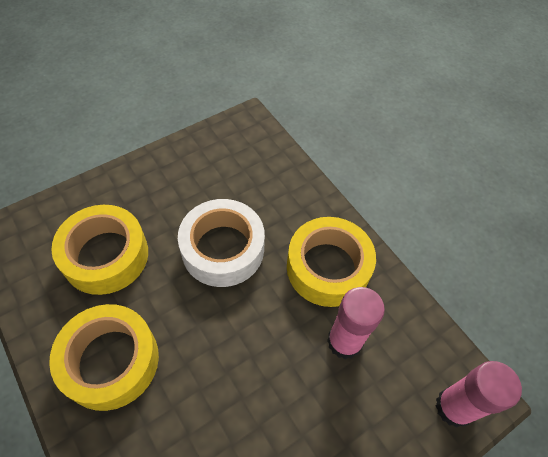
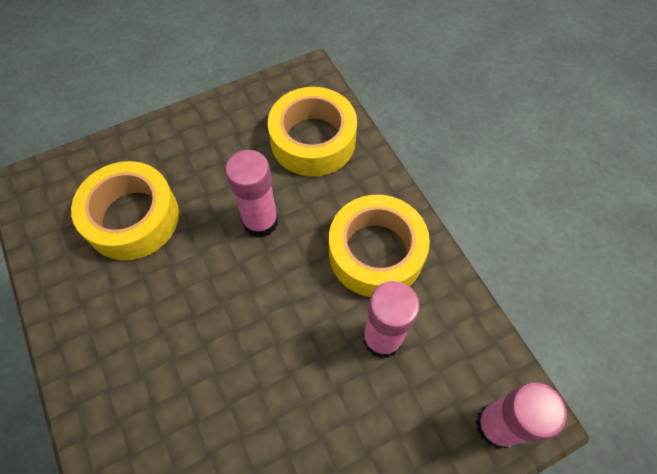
camera: 10 degrees right, 5 degrees up
yellow tape [49,304,159,411] -> yellow tape moved to [268,87,357,177]
white tape [178,199,265,287] -> pink glue stick [225,150,278,238]

